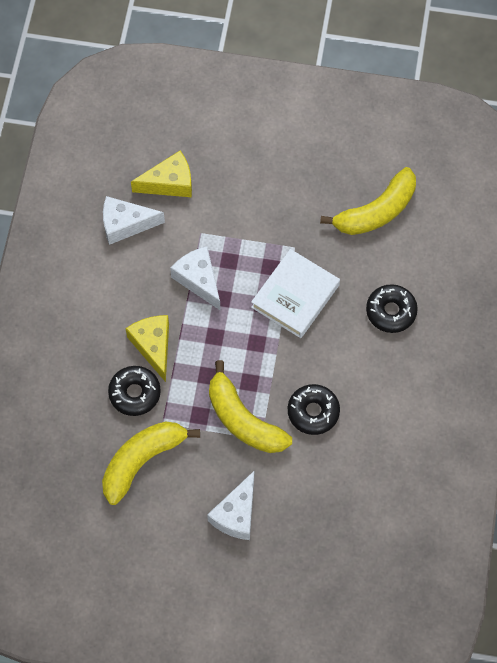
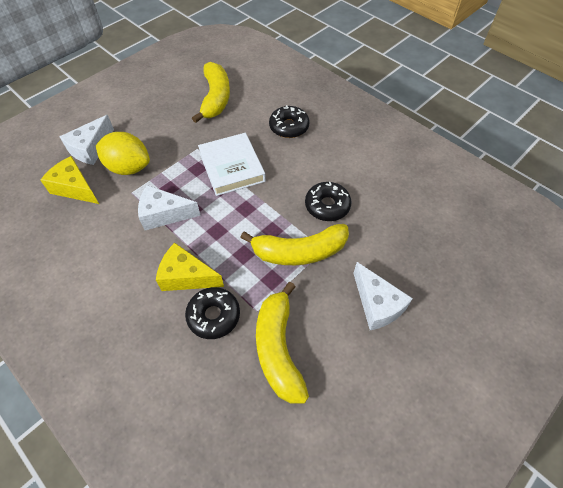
camera: 55 degrees left, 10 degrees down
white cheese [103,196,165,245] -> white cheese moved to [60,115,114,165]
yellow cheese [131,151,192,197] -> yellow cheese turned 75 degrees counterclockwise [40,156,99,204]
none -> yellow lemon [96,132,150,175]

